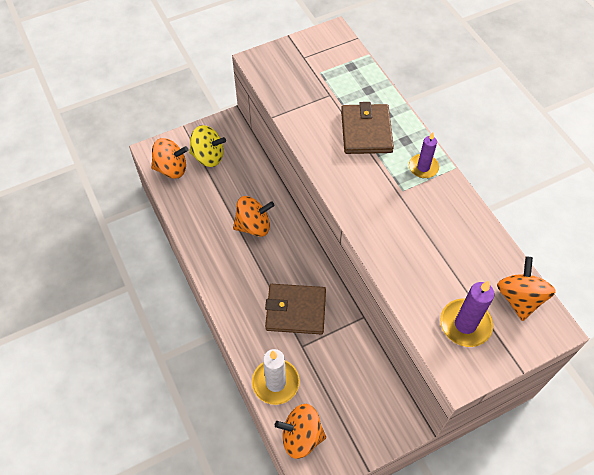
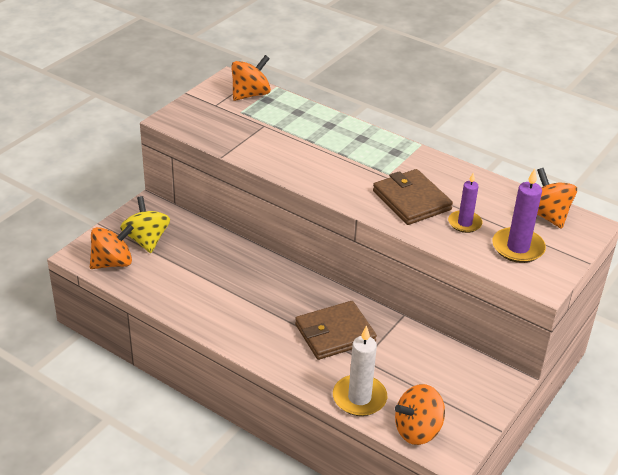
camera: 30 degrees left, 20 degrees down
yellow spinning top [189,125,226,167] -> yellow spinning top turned 90 degrees counterclockwise [120,196,170,253]
orange spinning top [233,196,275,237] -> orange spinning top moved to [231,55,271,101]
brown wallet [341,102,394,154] -> brown wallet moved to [373,169,453,225]
purple candle [409,132,439,178] -> purple candle moved to [448,173,483,233]

